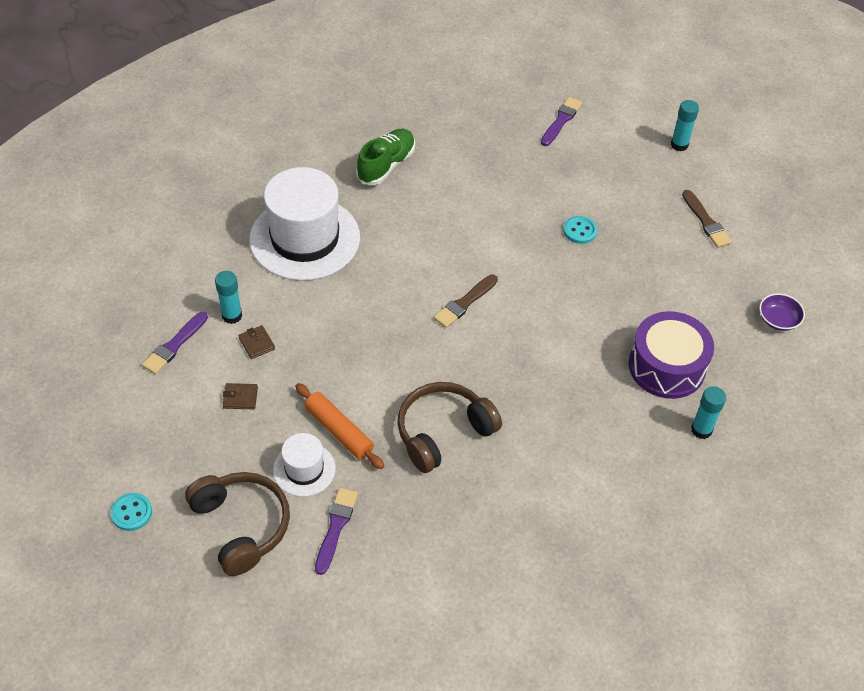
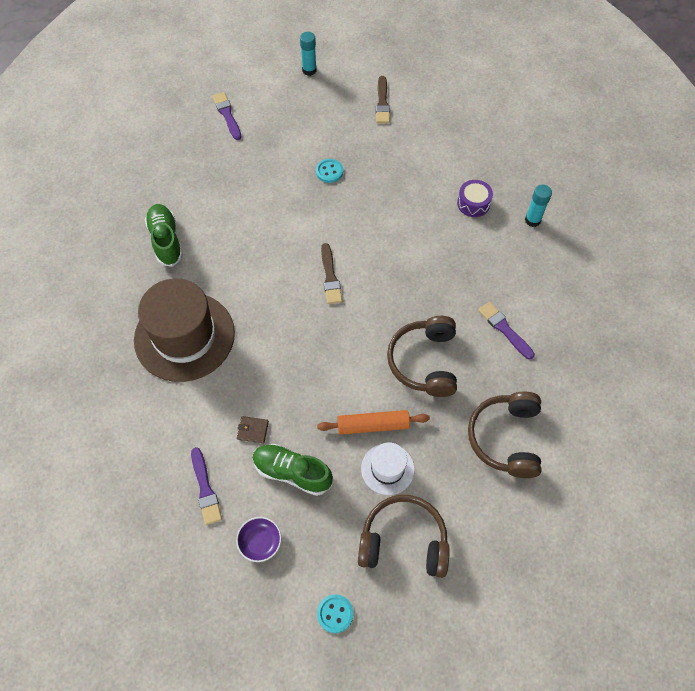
camera: 50 degrees left, 10 degrees up
turquoise glue stick [215,271,242,324] -> none
brown wallet [223,383,258,409] -> green shoe [252,444,333,496]
white hat [249,167,360,281] -> brown hat [134,278,235,382]
purple brush [315,487,358,575] -> purple brush moved to [478,302,535,359]
purple drum [629,311,714,399] -> purple drum [457,180,493,217], size x0.55
brown brush [682,190,732,248] -> brown brush turned 75 degrees clockwise [376,76,390,123]
purple bowl [759,293,805,331] -> purple bowl moved to [236,517,282,562]
none -> brown headphones [468,392,541,478]

